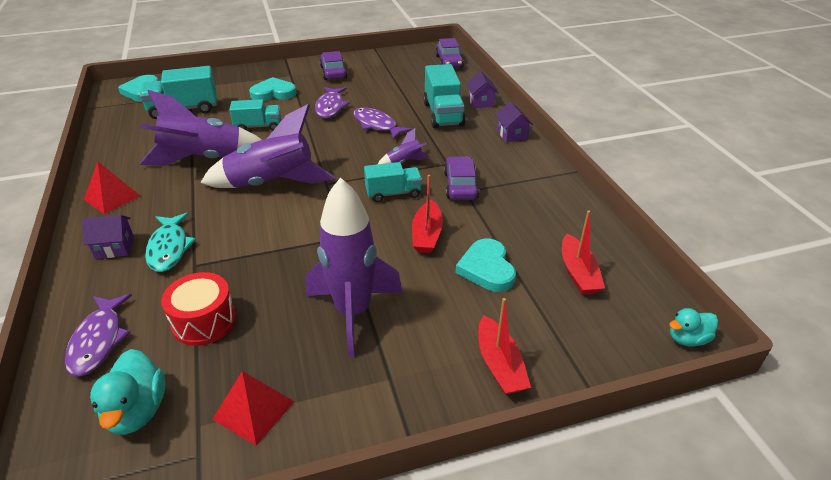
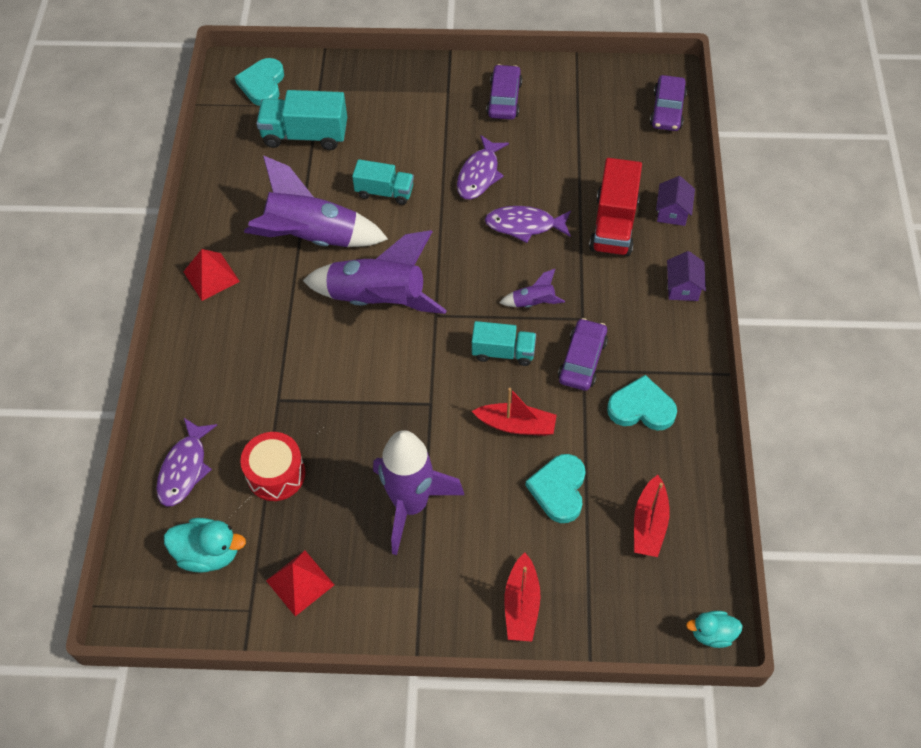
camera: 20 degrees right, 20 degrees up
purple house [82,215,134,259] -> none
turquoise duck [90,349,166,435] -> turquoise duck turned 90 degrees counterclockwise [164,518,246,573]
turquoise fish [145,213,196,272] -> none
turquoise heart [249,77,296,101] -> turquoise heart moved to [607,375,677,430]
purple fish [353,108,412,140] -> purple fish turned 60 degrees counterclockwise [485,206,571,243]
red boat [412,175,443,253] -> red boat turned 105 degrees counterclockwise [472,388,557,436]
turquoise truck [423,64,466,128] -> red truck [589,158,642,256]

